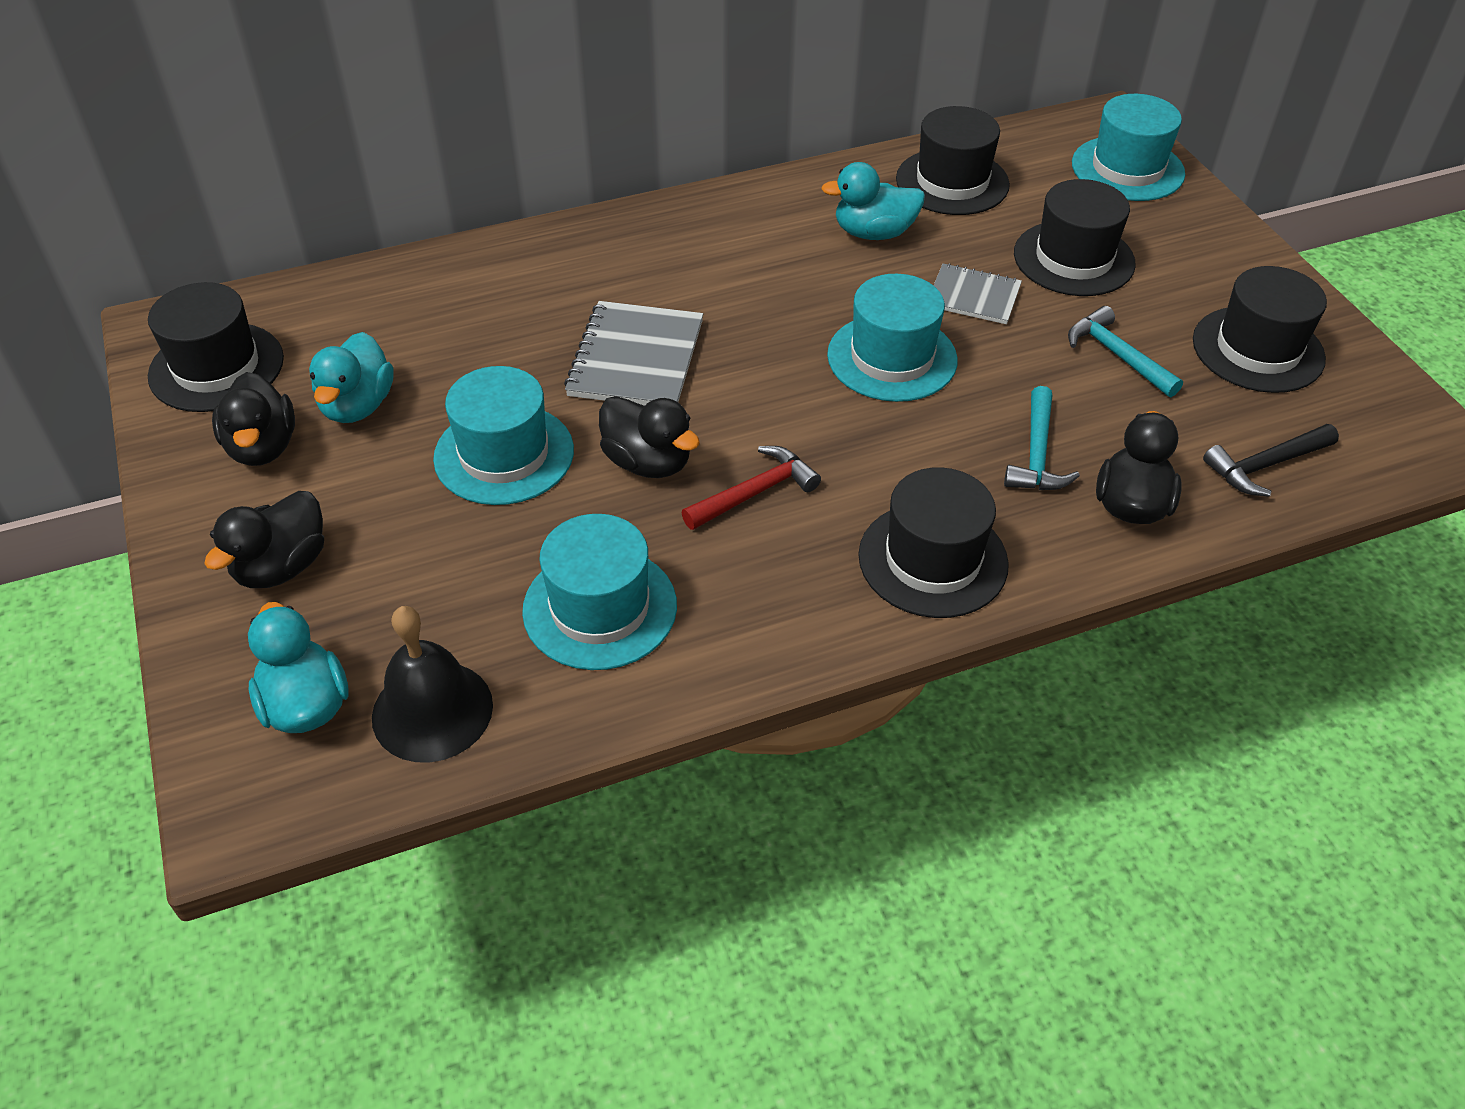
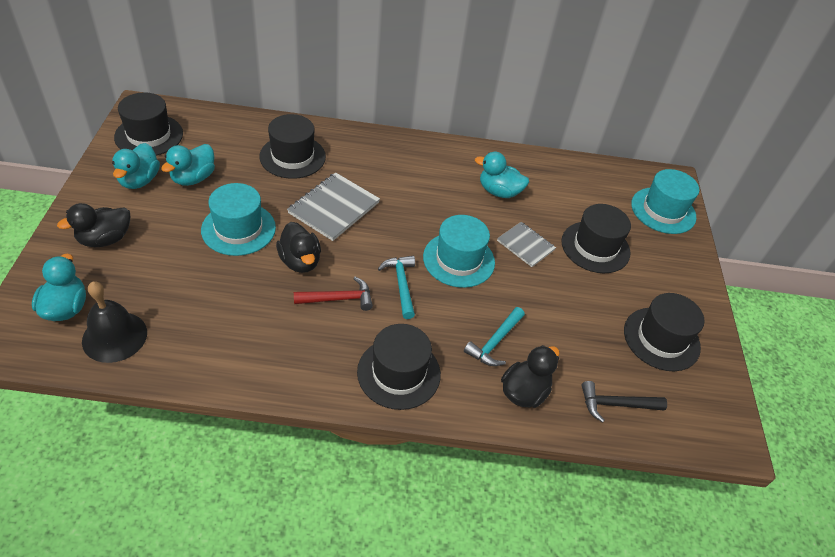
camera: 20 degrees right, 0 degrees up
black duck [212,372,295,466] -> turquoise duck [112,143,160,189]
turquoise hat [522,514,677,670] -> none
black hat [896,106,1010,215] -> black hat moved to [259,114,326,179]
turquoise hammer [1068,306,1183,397] -> turquoise hammer moved to [378,256,415,319]

